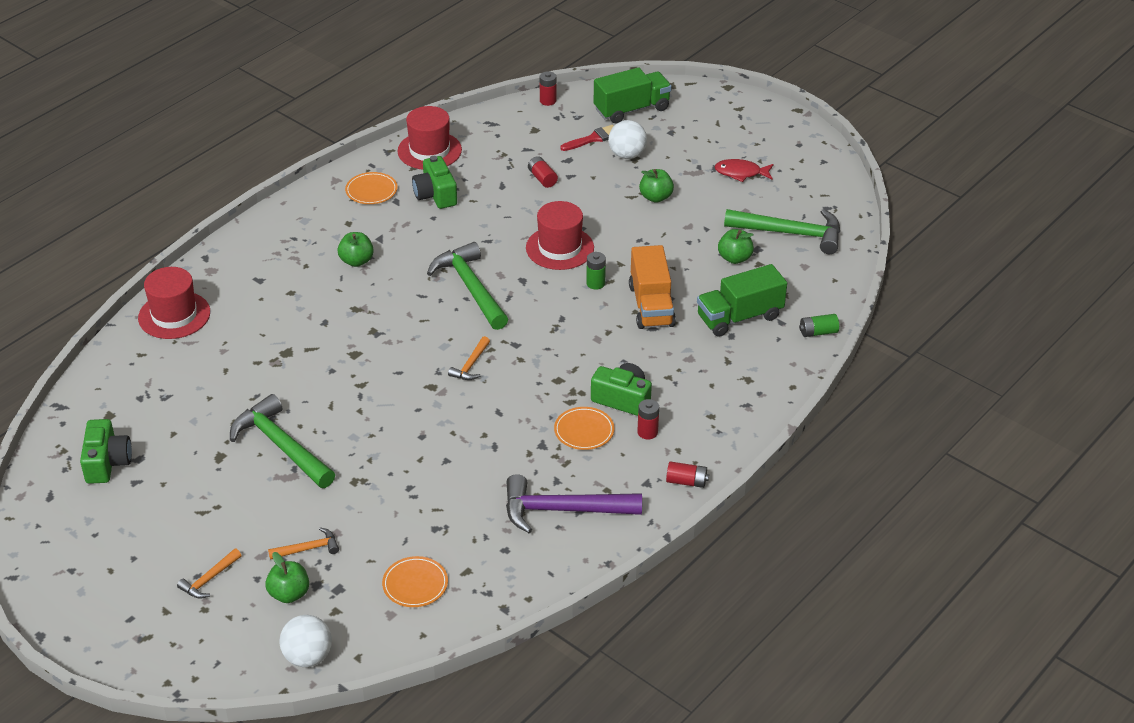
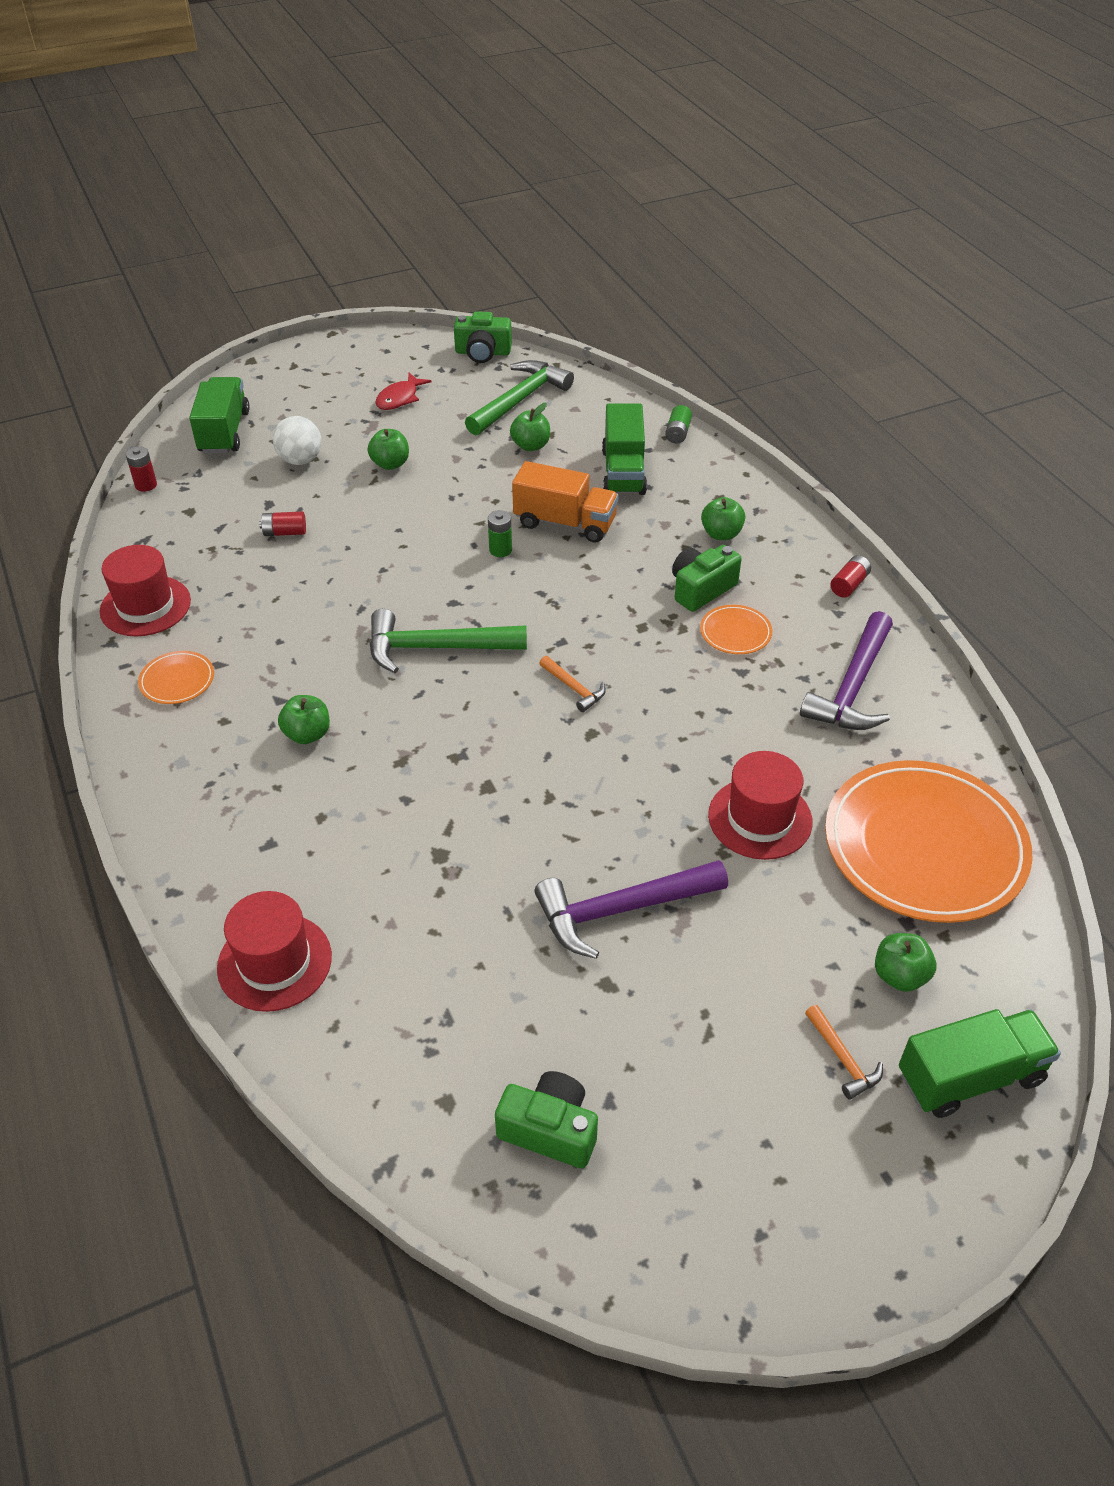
camera: 65 degrees left, 5 degrees up
green hammer [230,394,335,488] -> purple hammer [534,860,728,959]
orange hammer [268,527,339,560] -> none
white ball [279,615,332,667] -> none
orange plate [382,556,448,607] -> orange plate [825,760,1032,923], size x2.42
green camera [412,156,457,209] -> green camera moved to [454,311,512,363]
red hat [526,201,594,270] -> red hat moved to [708,751,813,860]
red brush [560,125,614,151] -> none
red battery [637,399,659,440] -> none
none -> green apple [701,497,745,540]
none -> green truck [899,1009,1061,1118]

